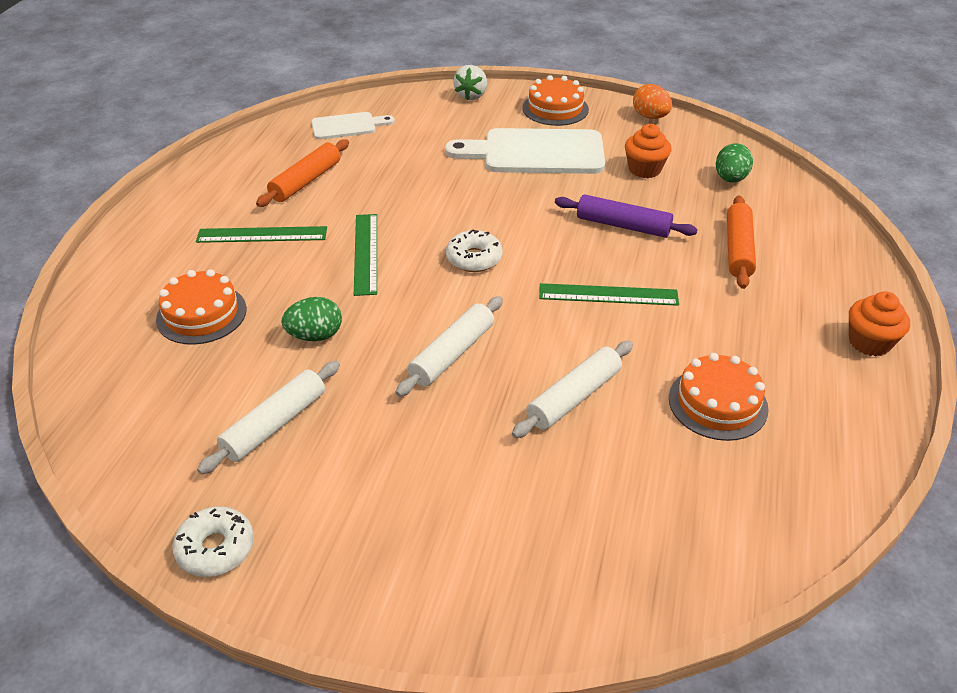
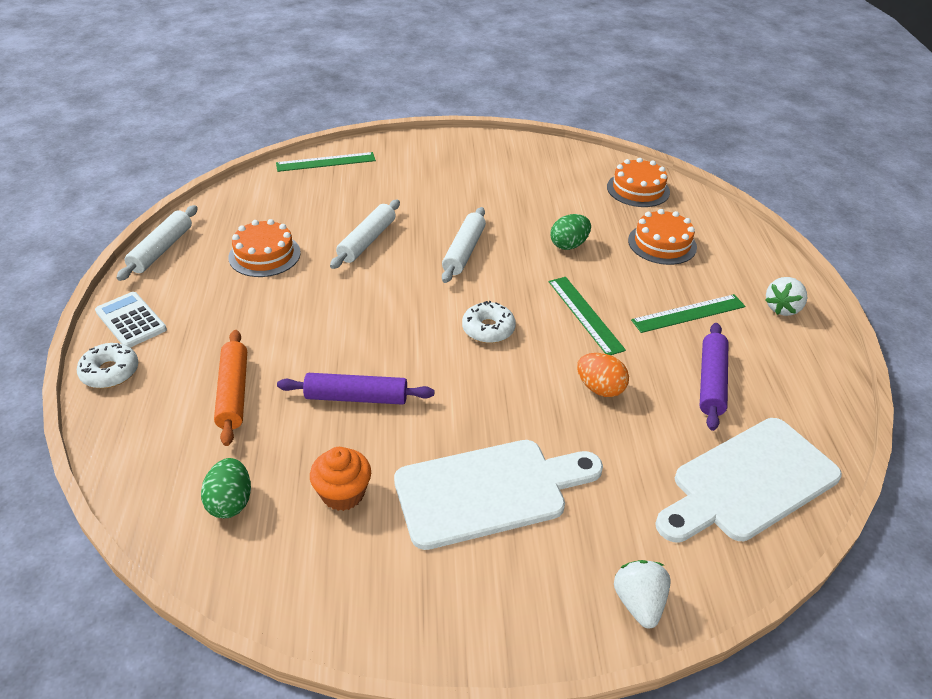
camera: 160 degrees right, 0 degrees up
white donut [173,506,254,577] -> white donut moved to [77,343,138,388]
white rolling pin [197,361,340,474] -> white rolling pin moved to [117,205,198,281]
orange rolling pin [256,139,349,207] -> purple rolling pin [700,323,728,431]
white cutting board [311,112,395,140] -> white cutting board [655,418,842,543], size x1.85
orange cake [522,75,589,126] -> orange cake moved to [607,158,670,207]
green ruler [539,283,679,306] -> green ruler moved to [276,152,376,172]
orange egg [633,84,672,119] -> orange egg moved to [577,353,629,397]
orange cupcake [849,291,910,356] -> white calculator [95,292,167,348]
none -> white strawberry [765,277,807,316]

